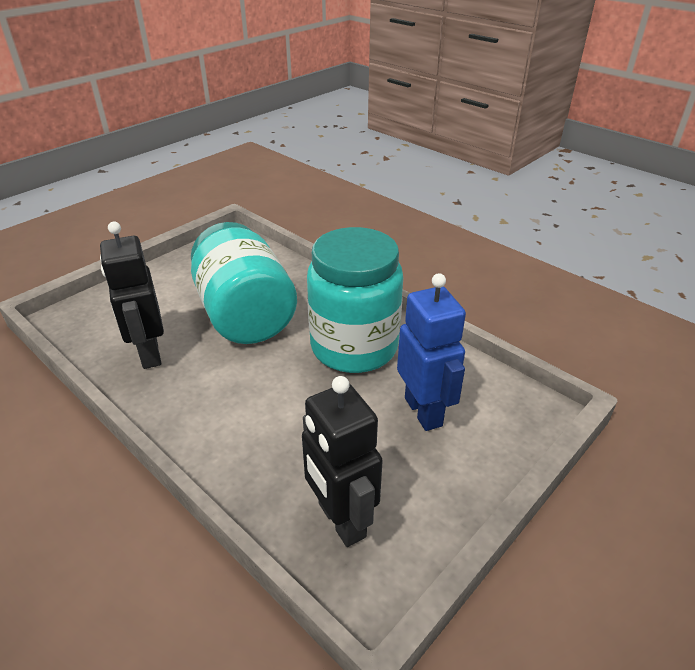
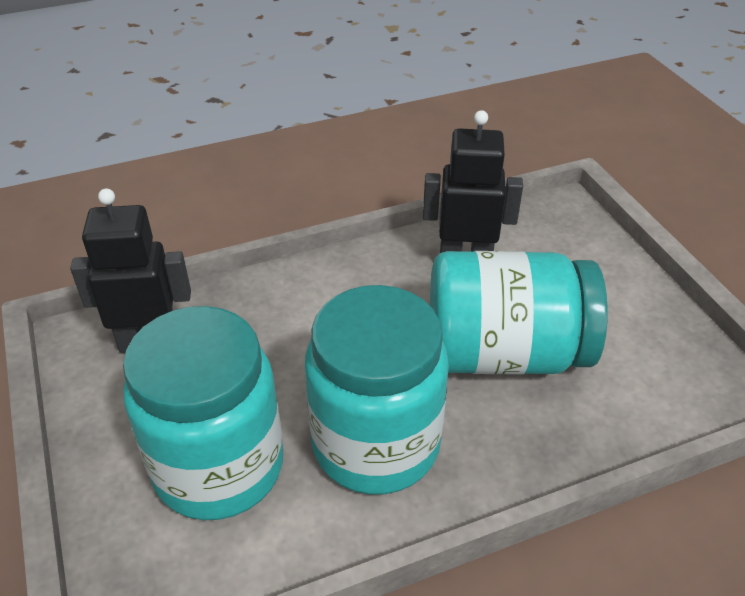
camera: 115 degrees right, 5 degrees up
blue robot [397,273,466,431] -> turquoise jar [123,306,283,520]

